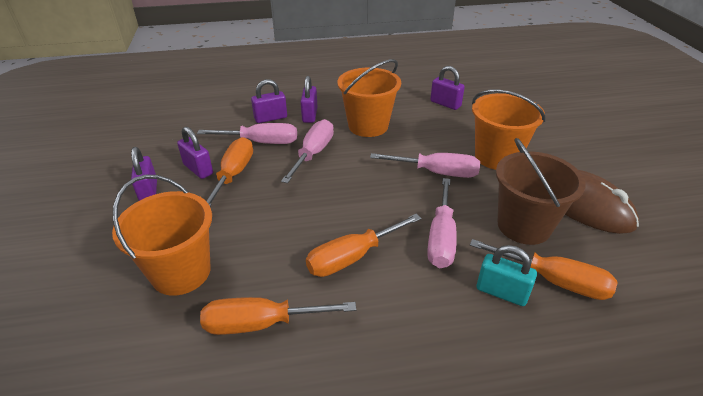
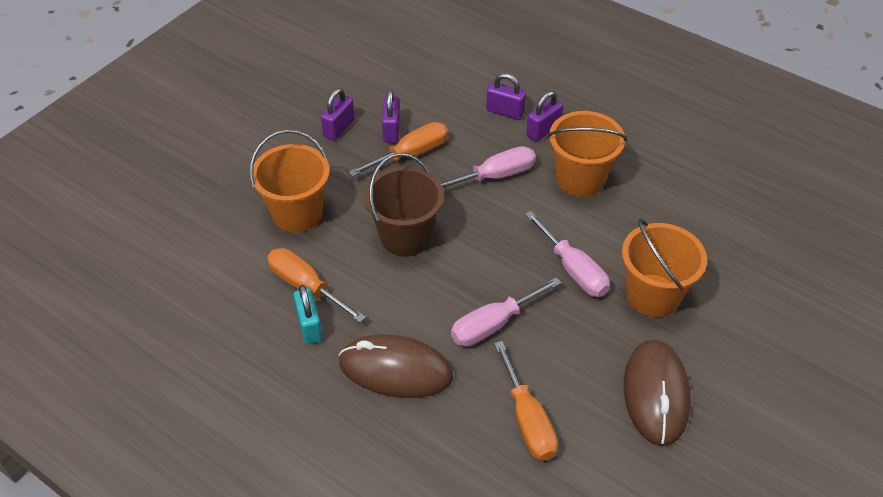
camera: 45 degrees right, 10 degrees up
pink screwdriver [197,123,297,144] -> none
orange screwdriver [306,214,422,277] -> none
purple padlock [430,66,465,110] -> none
turquoise padlock [477,245,537,306] -> turquoise padlock moved to [293,285,323,344]
brown bucket [496,138,586,245] -> brown bucket moved to [364,153,444,257]
none -> brown mouse [339,334,453,398]

